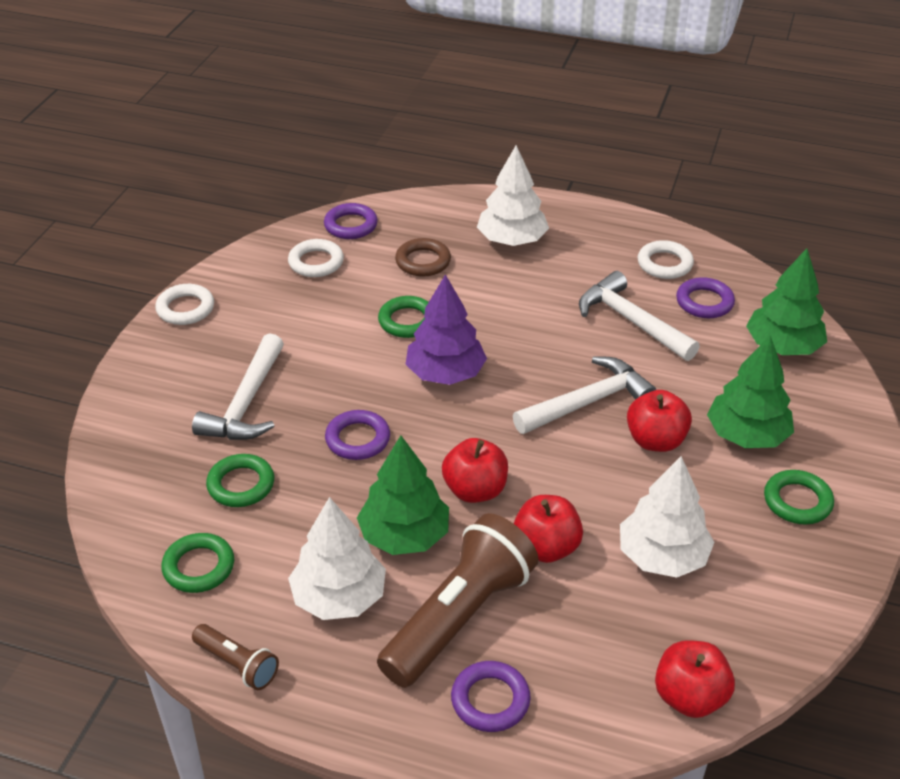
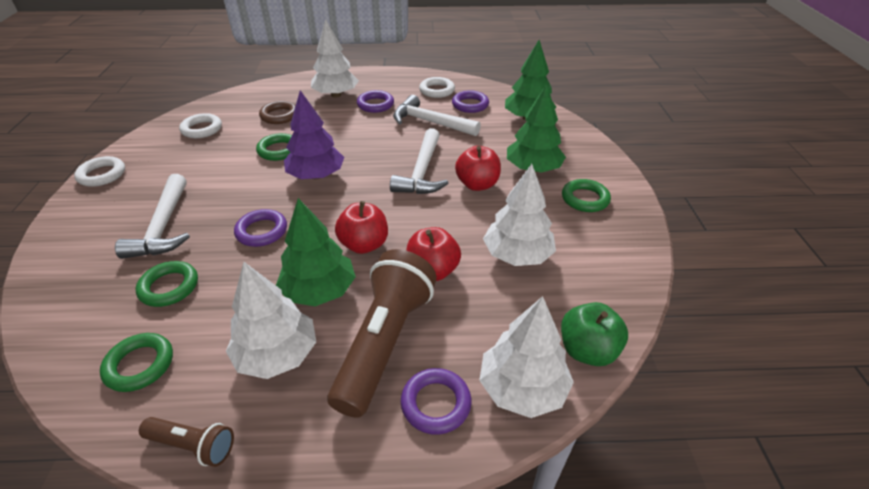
camera: 20 degrees left, 0 degrees up
purple ring [324,203,378,239] -> purple ring moved to [357,90,394,113]
white hammer [513,356,656,434] -> white hammer turned 150 degrees clockwise [390,128,448,194]
red apple [655,640,735,718] -> green apple [561,302,628,366]
none -> white tree [479,296,574,418]

